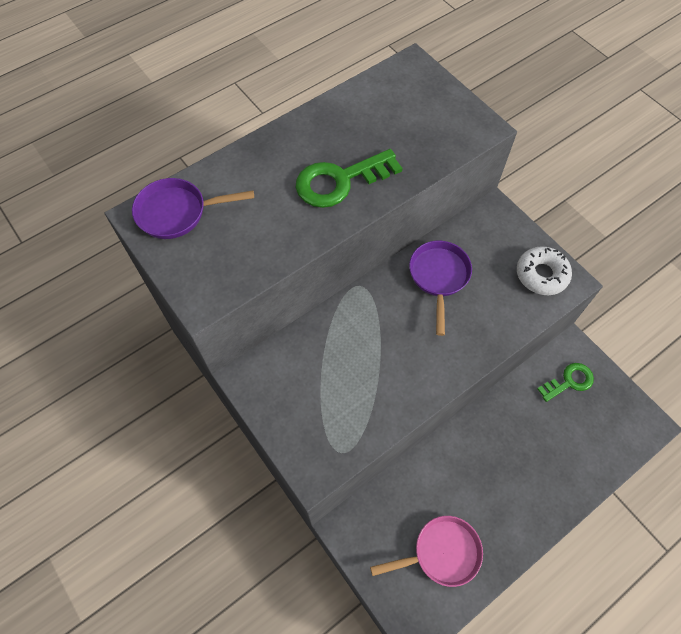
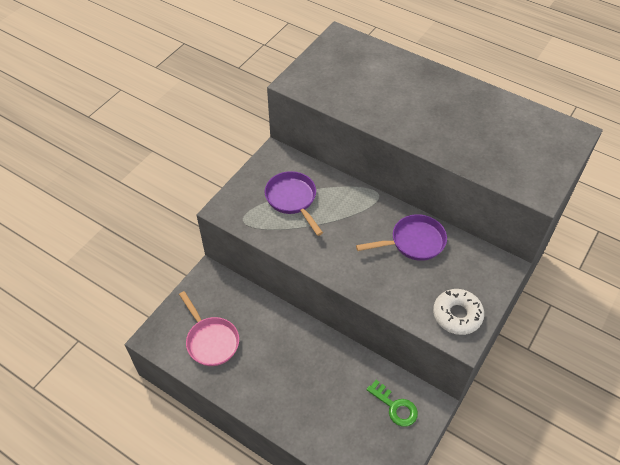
camera: 70 degrees right, 10 degrees down
purple pan [132,178,254,239] -> purple pan moved to [265,171,323,236]
green key [296,149,403,208] -> none

